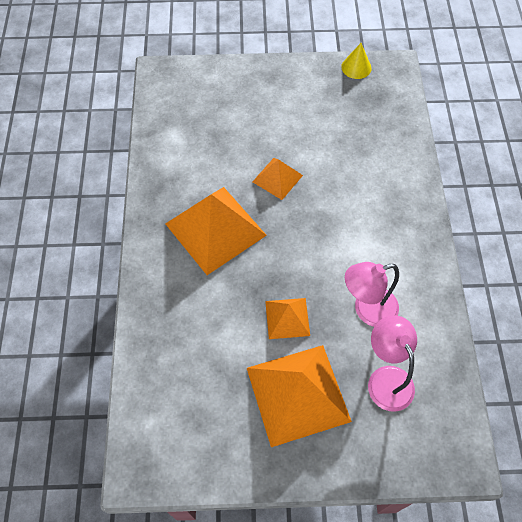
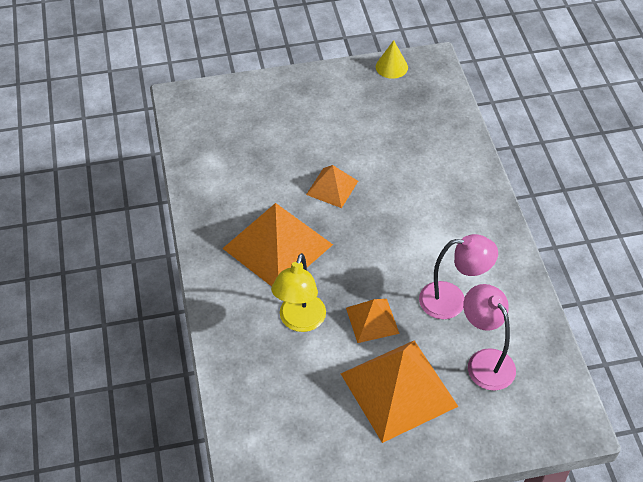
camera: 10 degrees left, 10 degrees down
pink lamp [345,262,399,327] -> pink lamp turned 150 degrees counterclockwise [419,234,498,319]
none -> yellow lamp [271,253,326,332]

